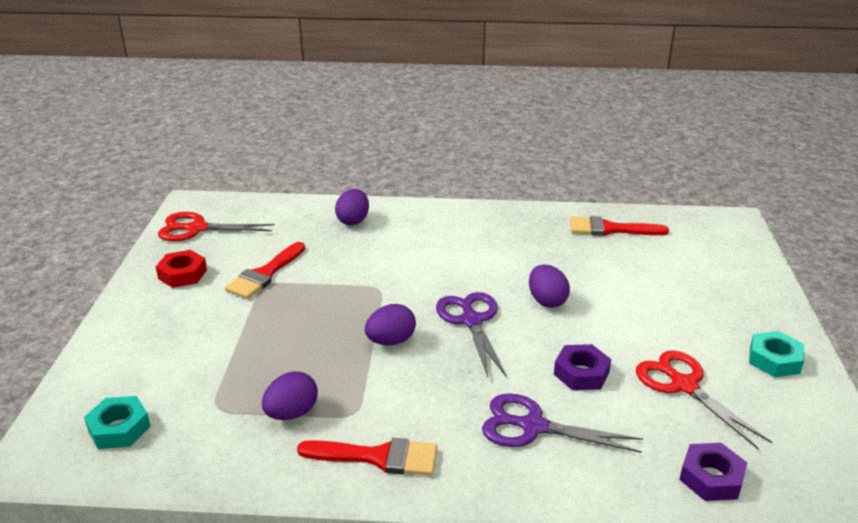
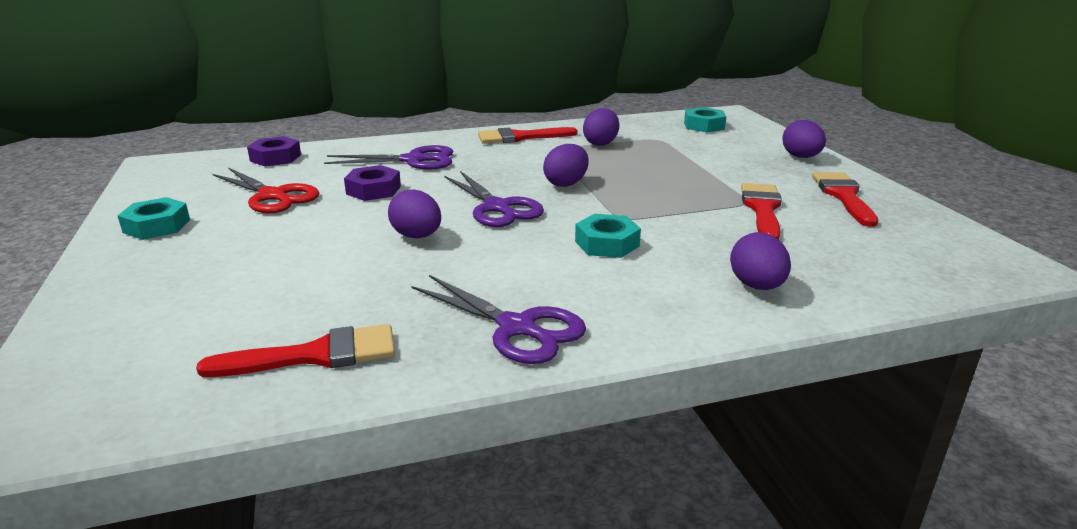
camera: 160 degrees right, 5 degrees down
red nut [156,250,207,288] -> red brush [812,172,879,227]
red scissors [158,212,275,241] -> none
none -> purple scissors [411,275,586,364]
none -> turquoise nut [575,214,641,258]
none -> purple egg [782,120,826,158]

